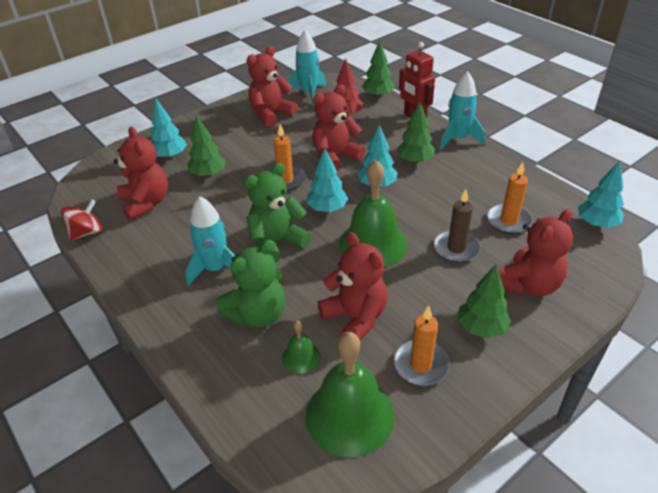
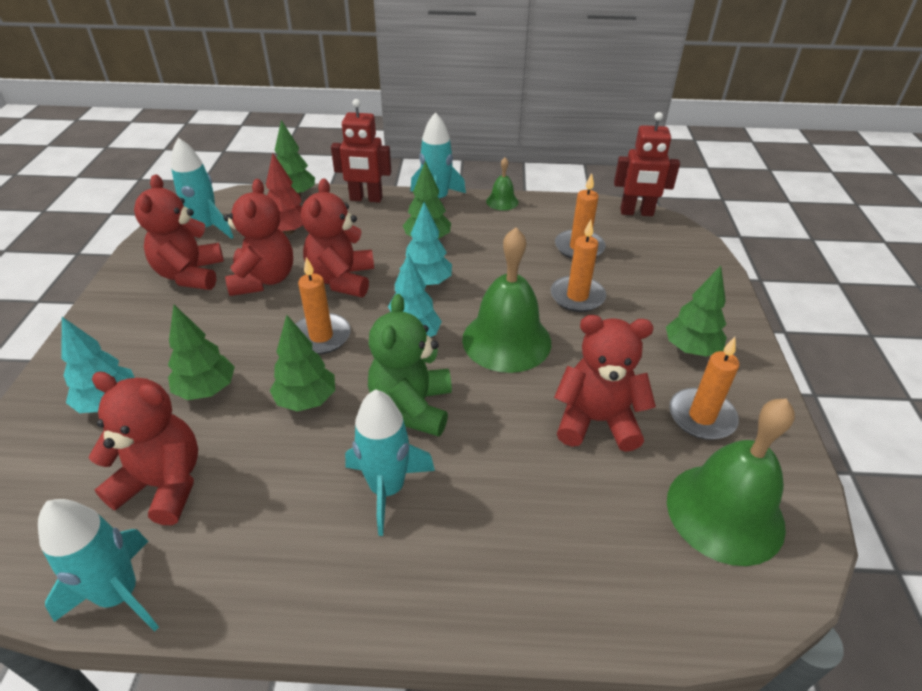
camera: 50 degrees left, 0 degrees up
red spinning top [61,199,103,241] -> turquoise rocket [38,499,159,632]
green teddy bear [217,239,285,327] -> none
green bell [282,321,320,374] -> green bell moved to [486,157,518,211]
brown candle [433,189,481,263] -> orange candle [551,220,606,312]
red teddy bear [498,209,573,296] -> red teddy bear moved to [223,179,293,296]
turquoise tree [578,161,624,228] -> red robot [614,112,680,216]
none -> green tree [270,315,335,412]

